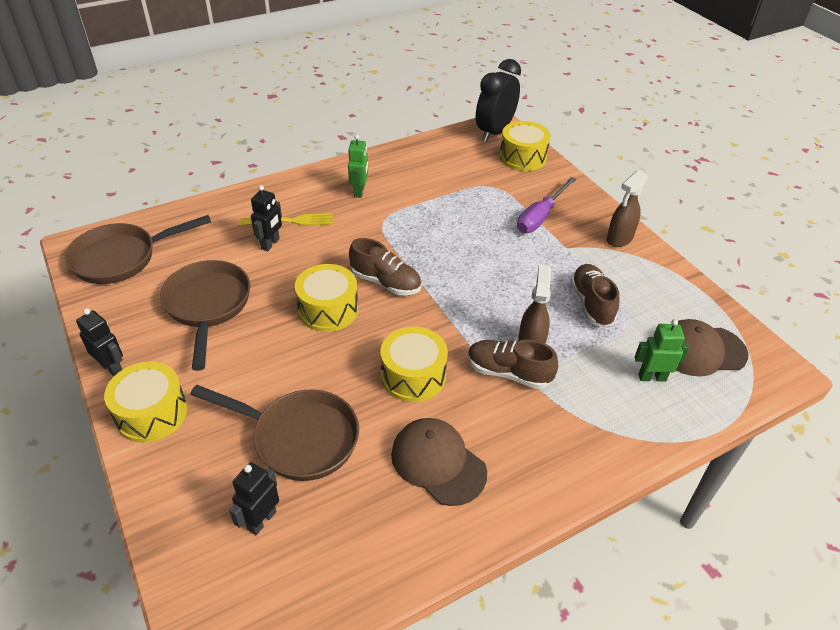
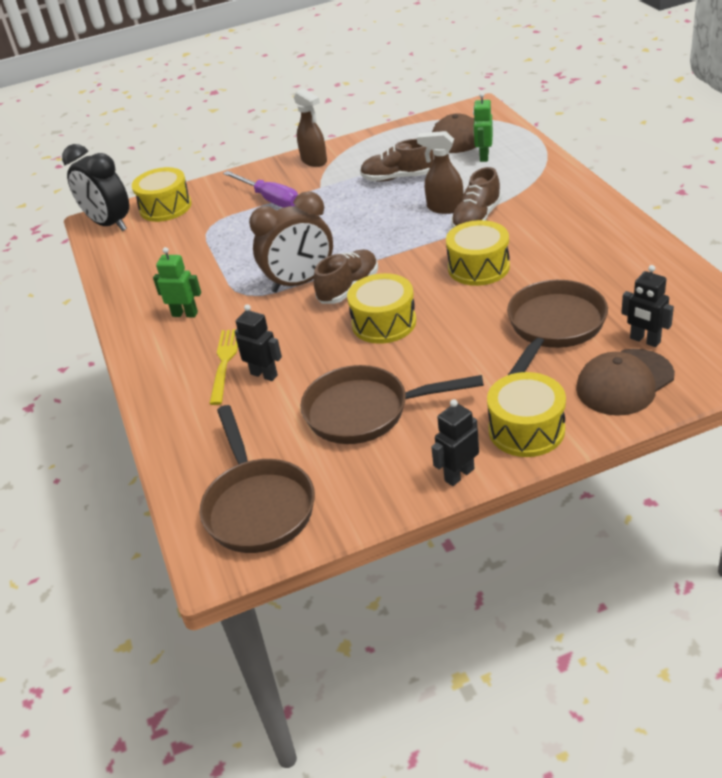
camera: 75 degrees left, 5 degrees down
brown cap [391,418,487,506] -> brown cap moved to [576,349,675,416]
none -> brown clock [249,191,333,292]

